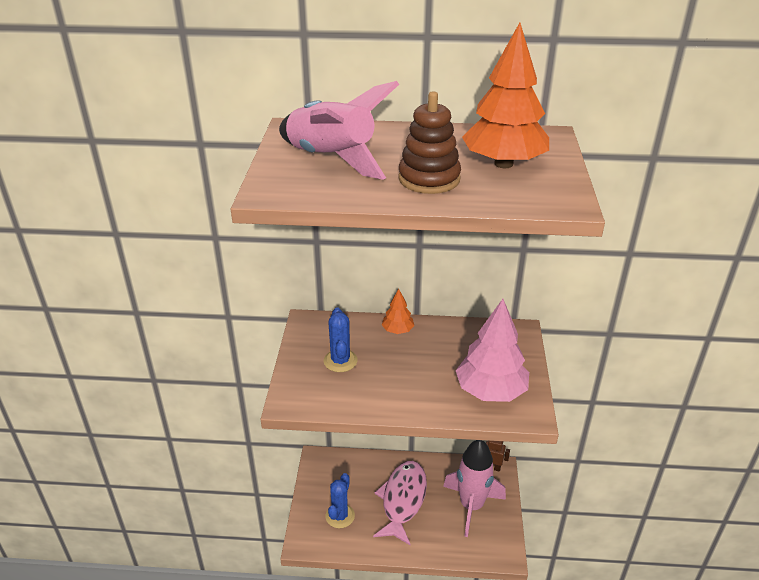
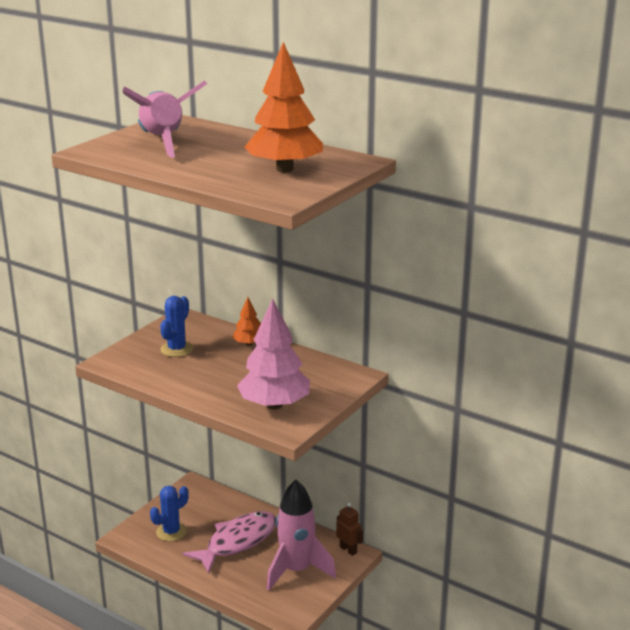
camera: 30 degrees right, 10 degrees down
brown stacking toy [398,91,461,194] -> none

